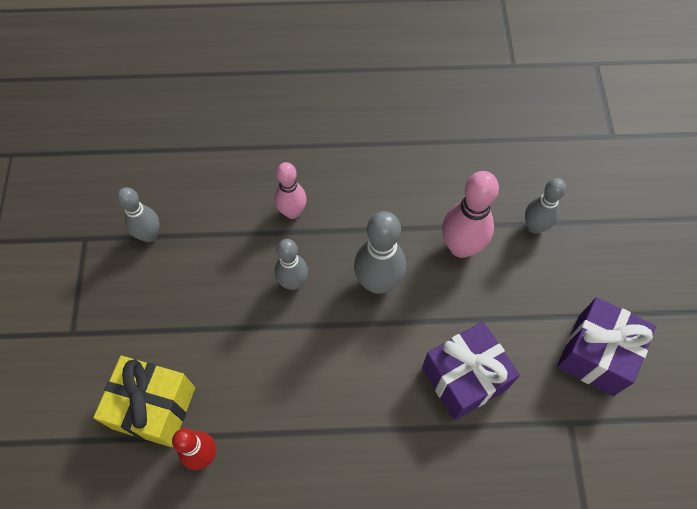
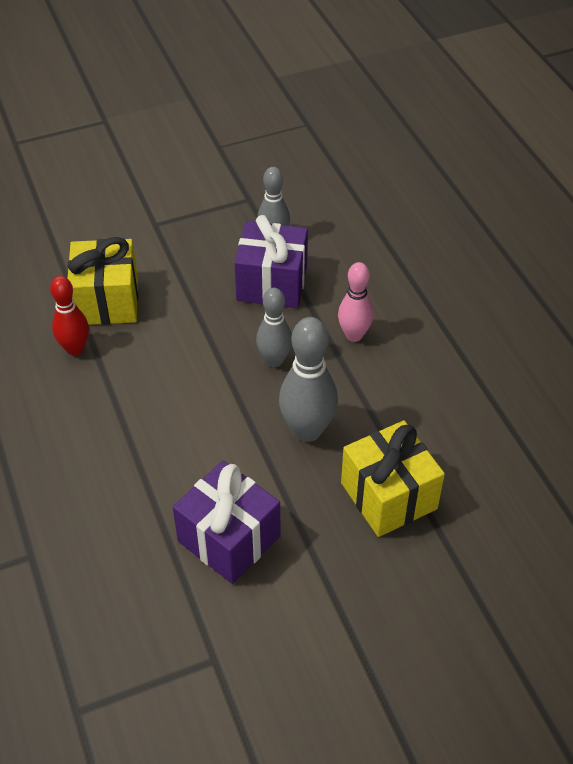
camera: 70 degrees right, 15 degrees down
pink bowling pin [442,171,499,258] -> yellow gift [341,420,445,537]
grey bowling pin [525,178,566,234] -> none
purple gift [557,297,656,396] -> purple gift moved to [234,215,308,308]

